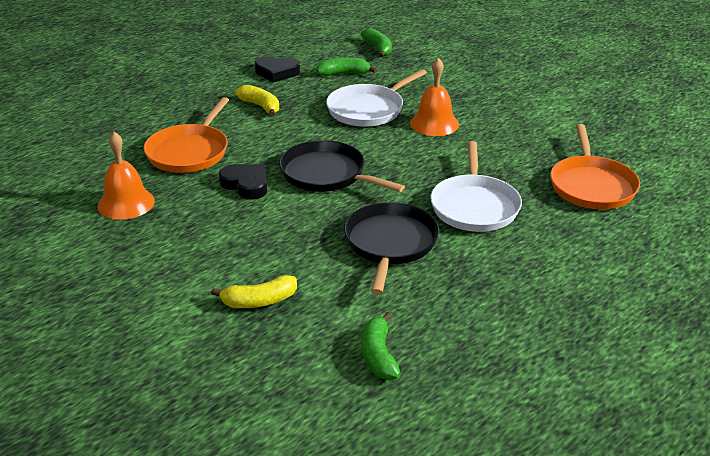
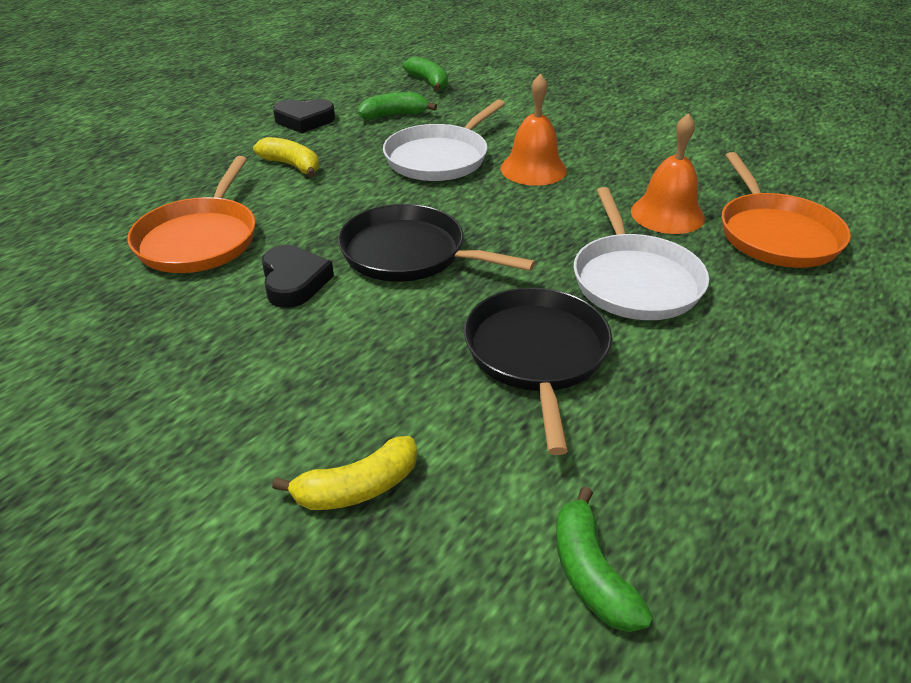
camera: 10 degrees left, 5 degrees up
orange bell [97,132,155,220] -> orange bell moved to [631,113,705,234]
black heart [219,164,268,200] -> black heart turned 45 degrees clockwise [262,245,334,308]

